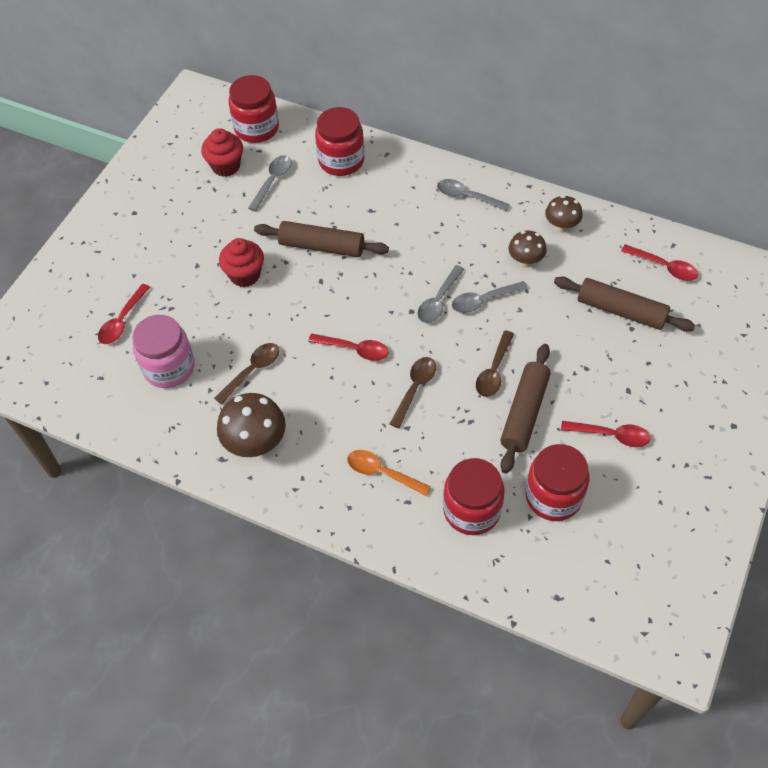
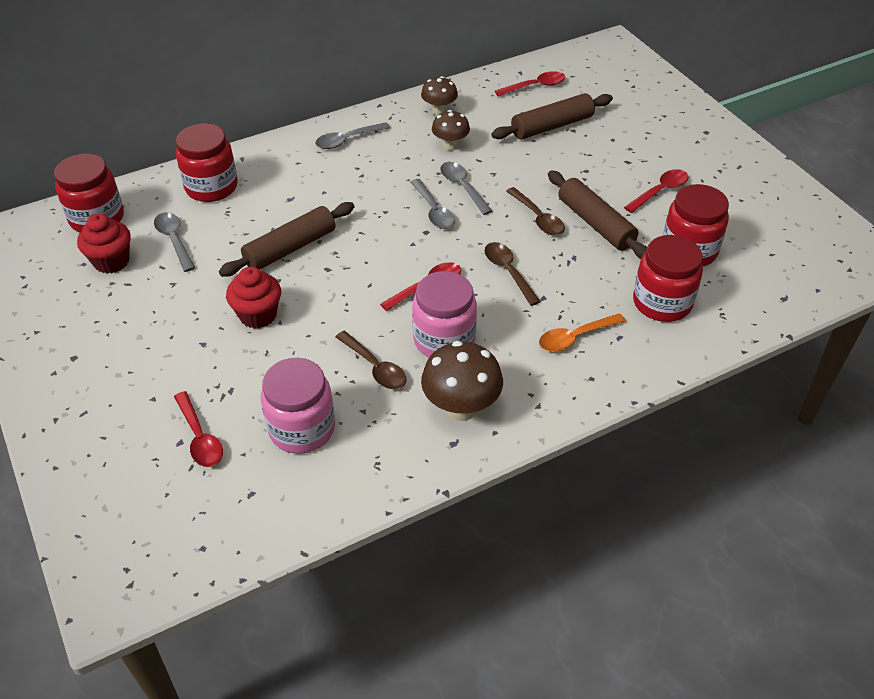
camera: 55 degrees left, 10 degrees down
brown spoon [214,343,279,404] -> brown spoon turned 150 degrees clockwise [335,331,407,389]
grey spoon [452,281,528,313] -> grey spoon turned 135 degrees clockwise [440,162,492,215]
none -> pink jar [412,271,477,357]

